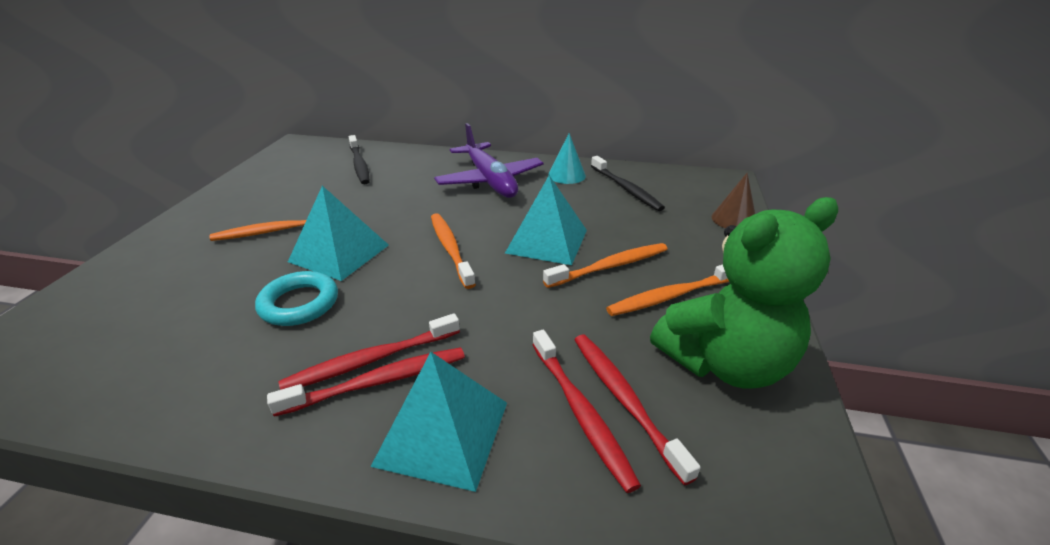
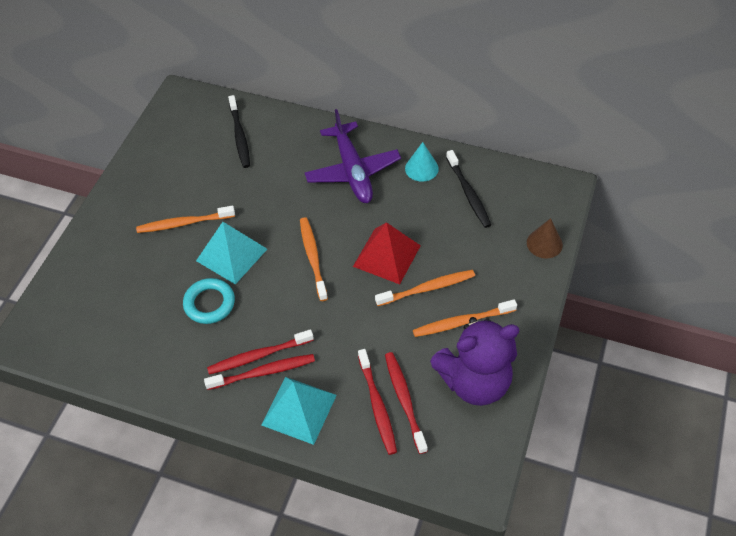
camera: 10 degrees right, 20 degrees up
turquoise pyramid [505,175,587,265] -> red pyramid [353,222,421,284]
green teddy bear [650,197,838,389] -> purple teddy bear [430,317,519,406]

